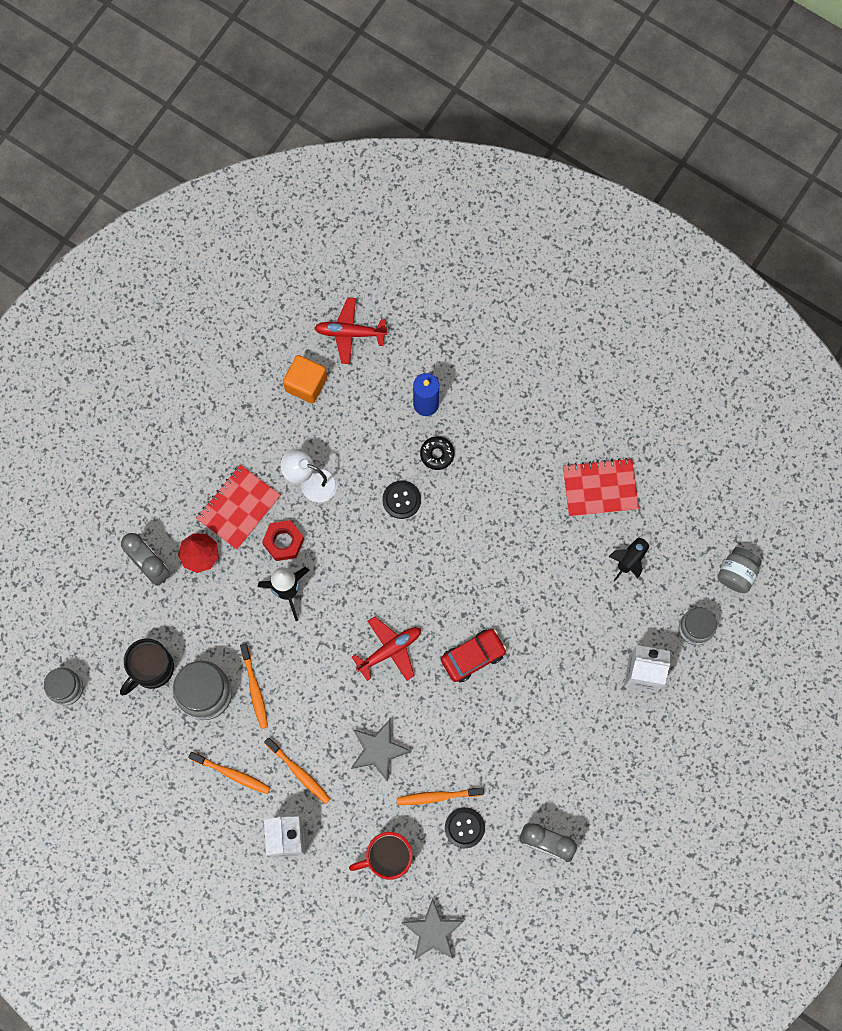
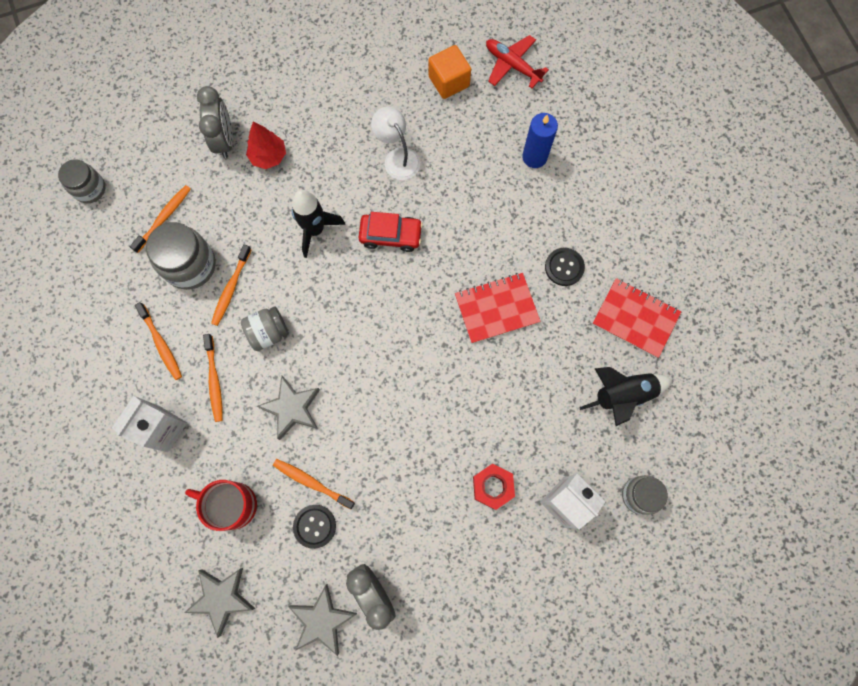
camera: 35 degrees right, 0 degrees up
black mug [120,638,174,695] -> orange toothbrush [130,185,191,253]
red notebook [196,464,281,550] -> red notebook moved to [455,273,541,343]
red nut [262,520,304,561] -> red nut moved to [473,464,515,510]
red plane [352,616,421,681] -> none
black button [382,480,421,519] -> black button moved to [545,248,585,286]
black donut [420,436,455,470] -> none
red car [441,629,507,682] -> red car moved to [359,212,423,252]
black rocket [608,533,652,581] -> black rocket [579,367,672,426], size x1.52
grey jar [717,547,762,593] -> grey jar moved to [241,306,289,351]
none -> grey star [288,584,357,656]

